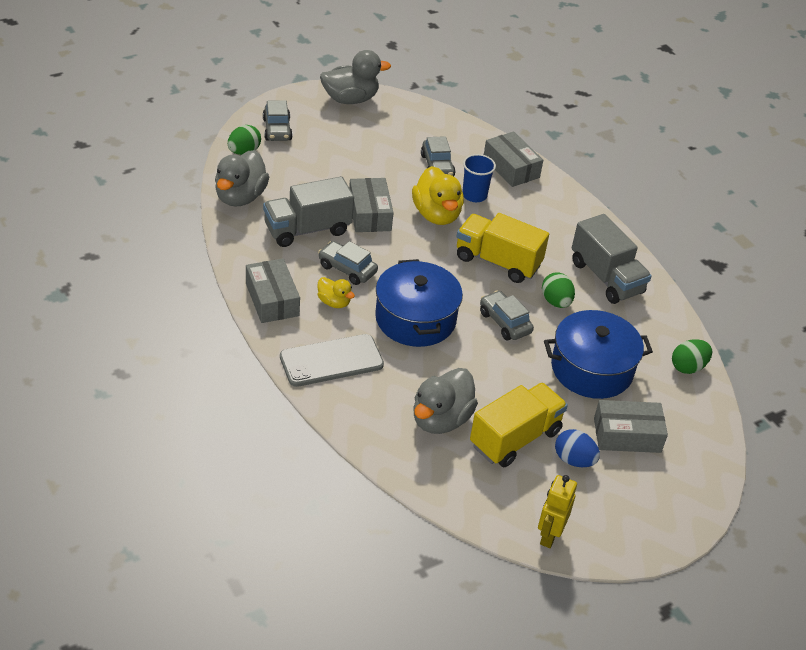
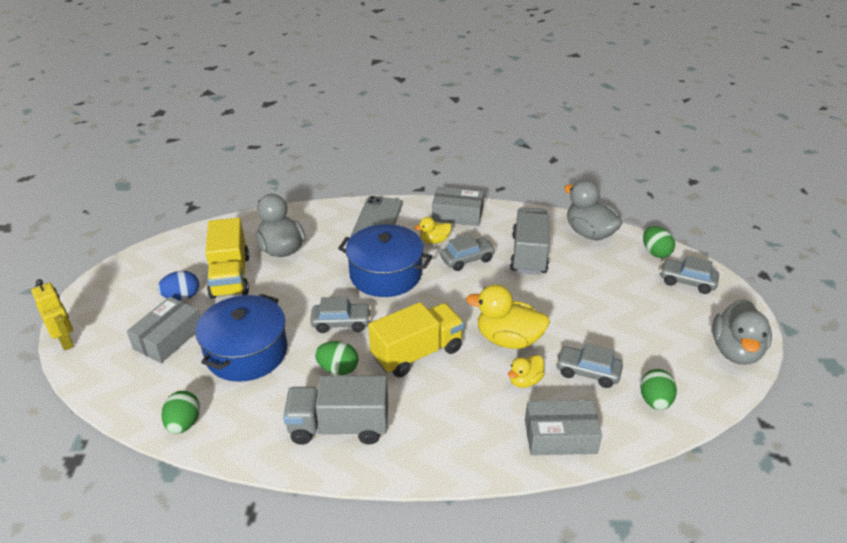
camera: 125 degrees right, 5 degrees down
grey box [349,178,394,232] -> none
blue cup [462,154,496,202] -> yellow duck [508,355,544,388]
yellow robot [538,475,577,548] -> yellow robot moved to [31,279,74,351]
none -> green egg [640,369,677,410]

